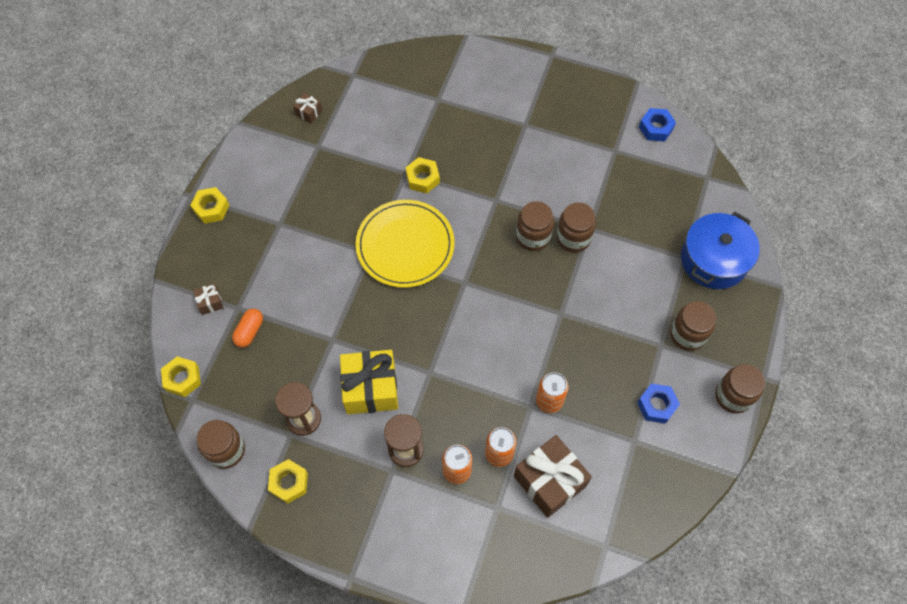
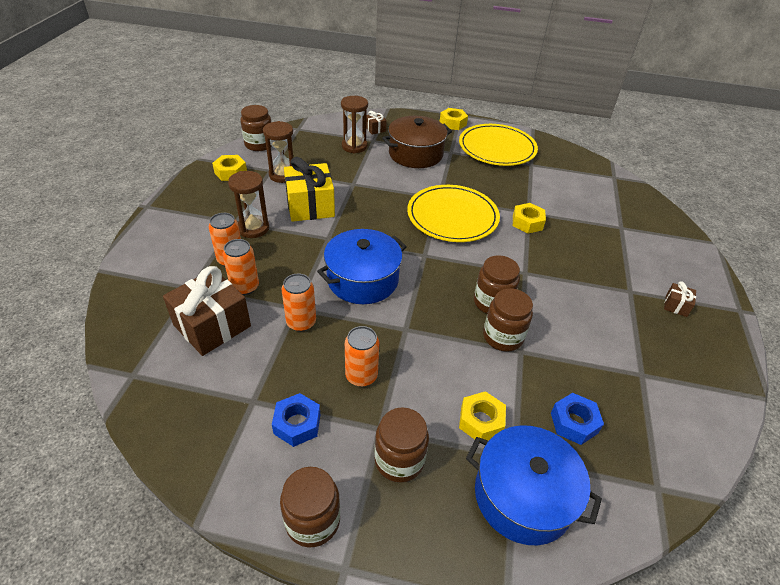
camera: 80 degrees right, 20 degrees down
yellow nut [161,356,201,397] -> yellow nut moved to [459,391,506,440]
orange capsule [232,309,263,348] -> brown hourglass [341,96,368,153]
brown gift [293,93,322,123] -> brown gift moved to [664,281,696,317]
blue nut [639,108,676,142] -> blue nut moved to [551,393,604,445]
none -> blue pot [317,229,407,304]
none -> orange can [345,326,379,387]
none -> brown pot [382,116,452,168]
none -> yellow plate [459,124,538,166]

